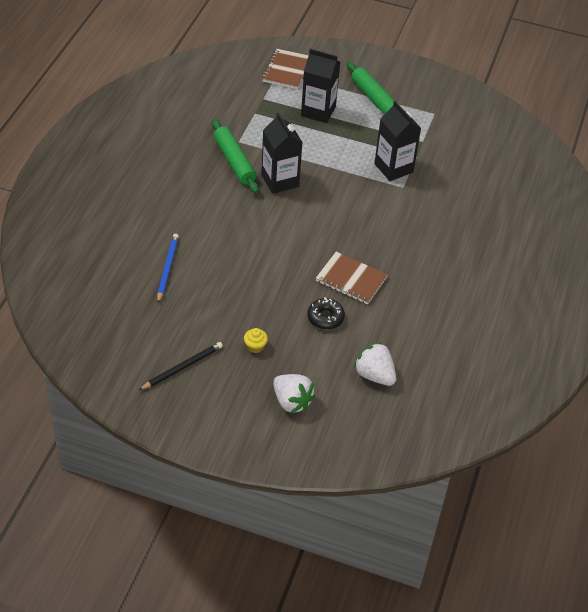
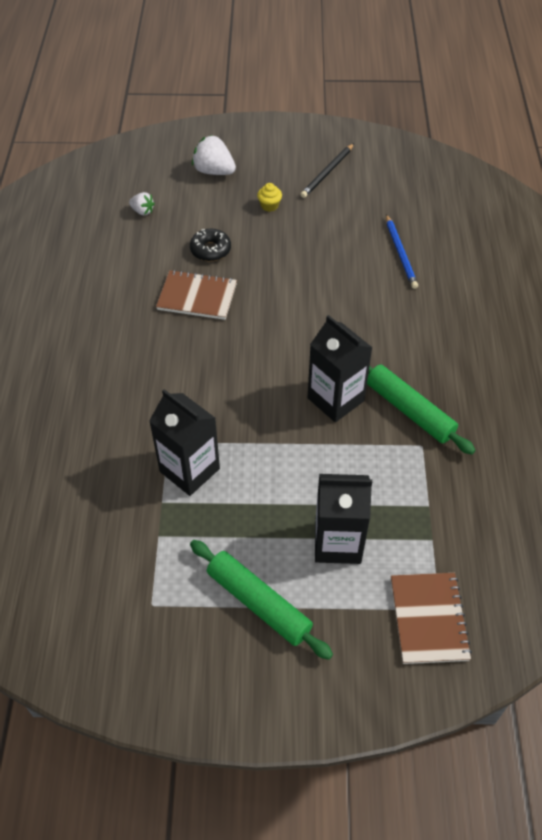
camera: 165 degrees right, 5 degrees up
white strawberry [354,342,396,386] -> white strawberry [129,192,155,215], size x0.57

